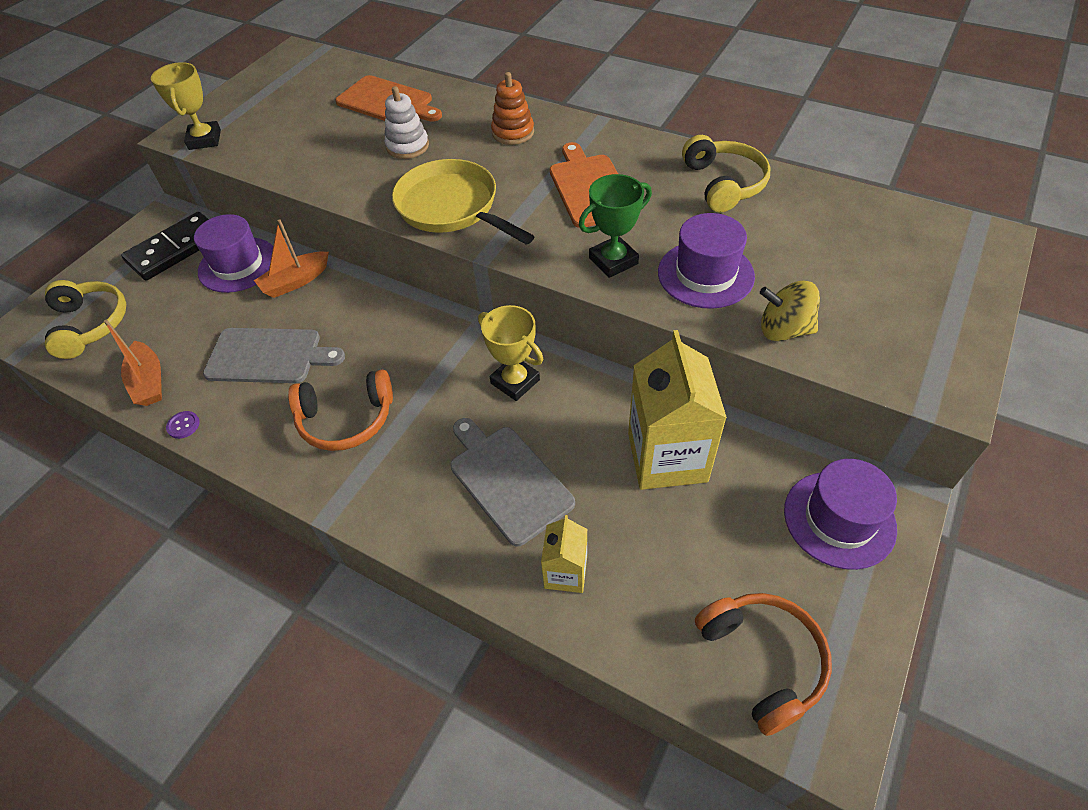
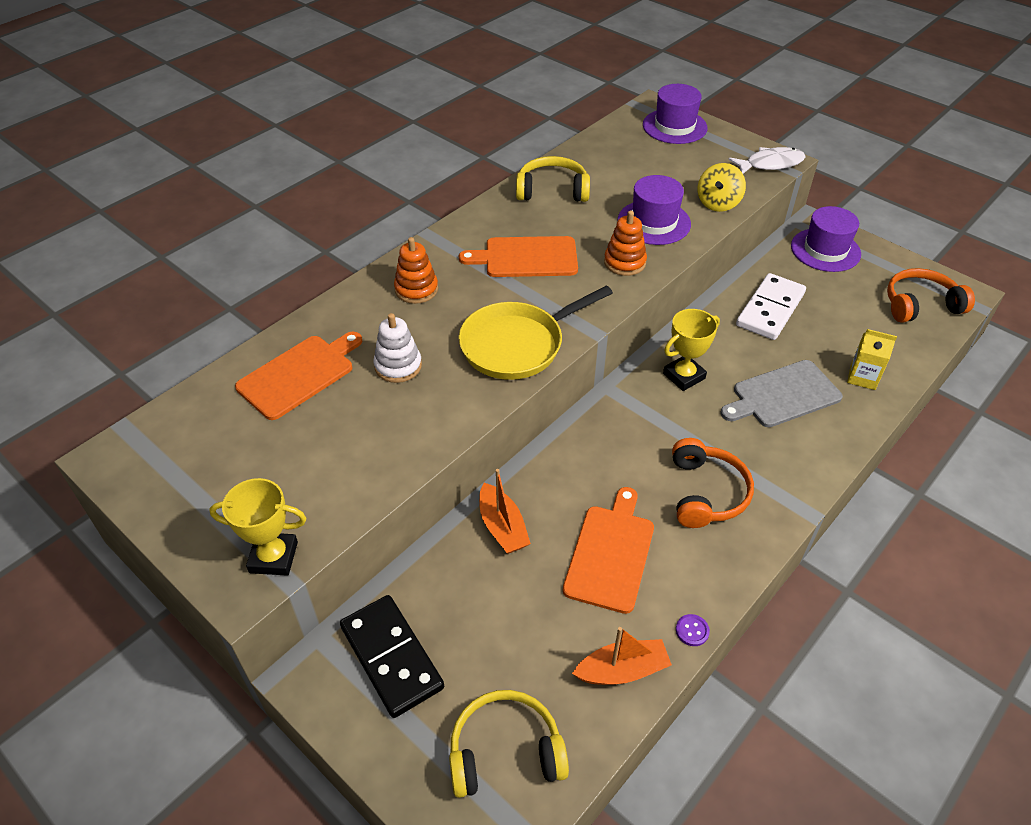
camera: 80 degrees left, 5 degrees down
purple hat [194,214,273,293] -> purple hat moved to [643,84,707,144]
grey cutting board [203,328,345,383] -> orange cutting board [563,487,654,614]
green trophy [579,174,652,278] -> orange stacking toy [604,210,647,276]
yellow carton [628,330,727,490] -> white domino [736,273,806,340]
none -> white fish [728,147,806,174]

